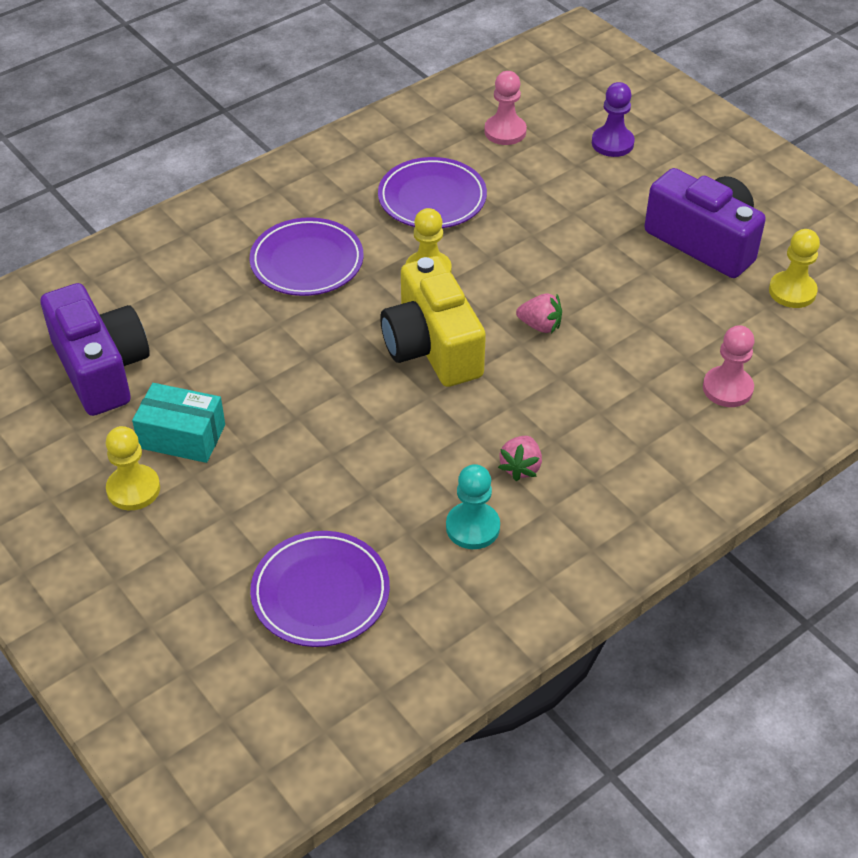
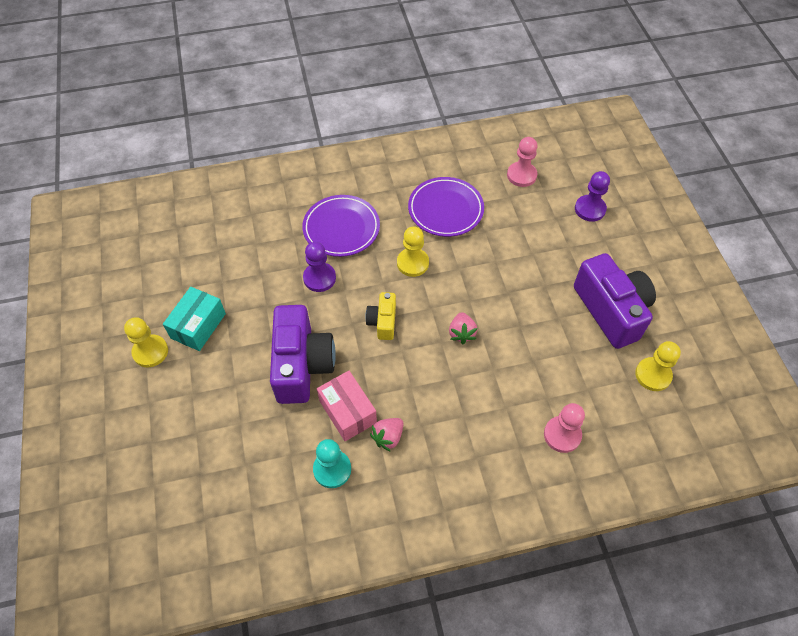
camera: 25 degrees right, 10 degrees up
purple camera [41,283,149,416] -> purple camera moved to [270,305,336,404]
turquoise box [132,383,225,463] -> turquoise box turned 75 degrees clockwise [163,287,226,351]
purple plate [250,531,390,647] -> none
yellow camera [380,256,486,387] -> yellow camera [365,292,396,340], size x0.51
pink strawberry [516,294,562,333] -> pink strawberry turned 45 degrees clockwise [449,312,477,344]
none -> purple pawn [303,242,336,292]
none -> pink box [317,371,377,441]

